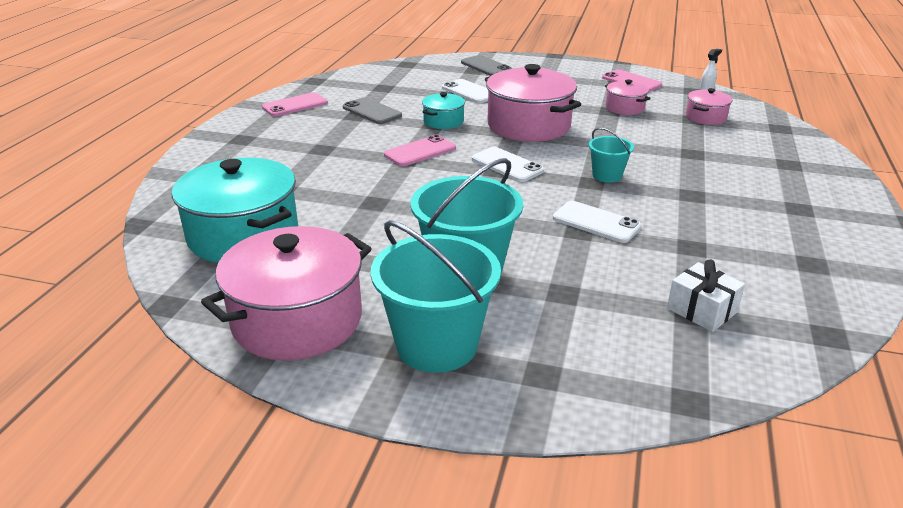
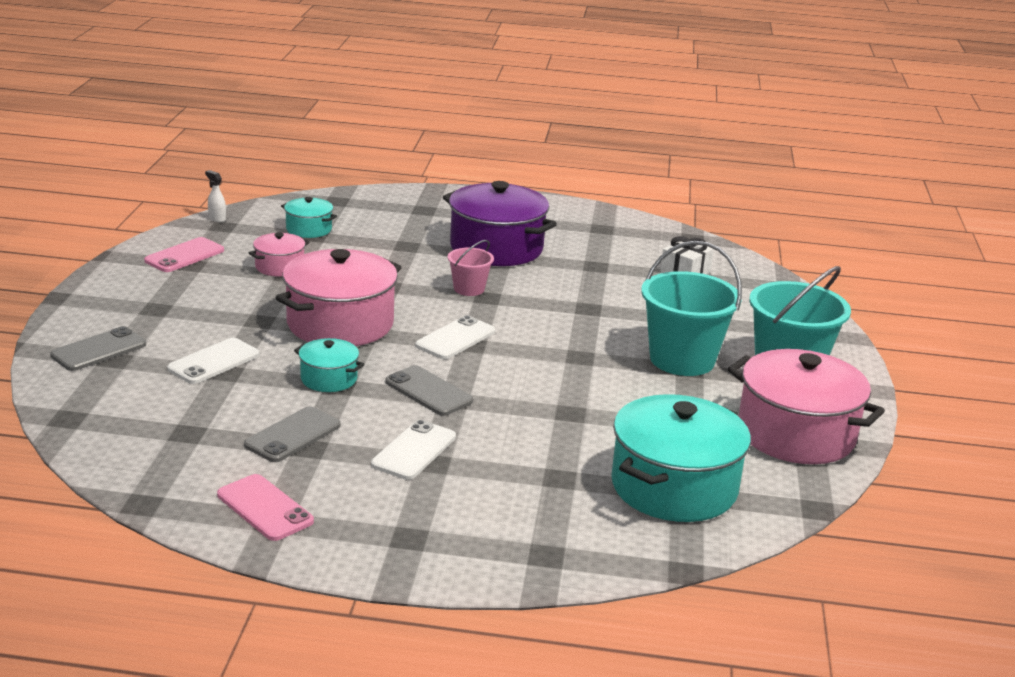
camera: 100 degrees left, 5 degrees down
pink phone [384,135,456,166] -> grey phone [385,365,473,416]
white phone [553,201,642,243] -> white phone moved to [371,420,456,480]
turquoise bucket [589,128,634,183] -> pink bucket [448,240,494,296]
pink pot [686,88,732,125] -> turquoise pot [281,197,337,238]
none -> purple pot [443,181,557,266]

